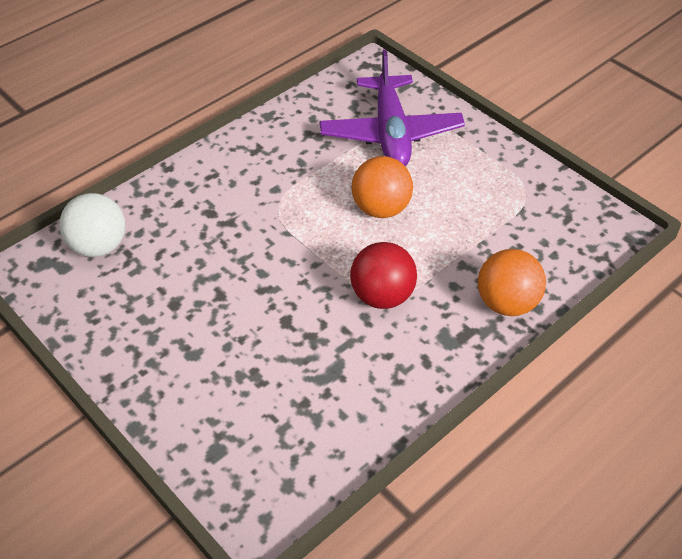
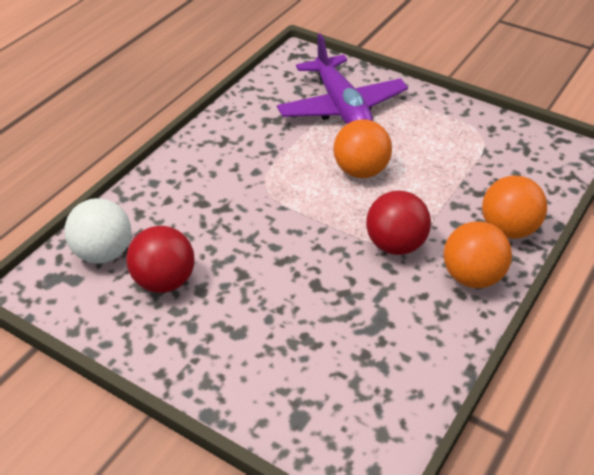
camera: 15 degrees left, 5 degrees down
none -> red ball [126,226,195,293]
none -> orange ball [443,221,512,288]

